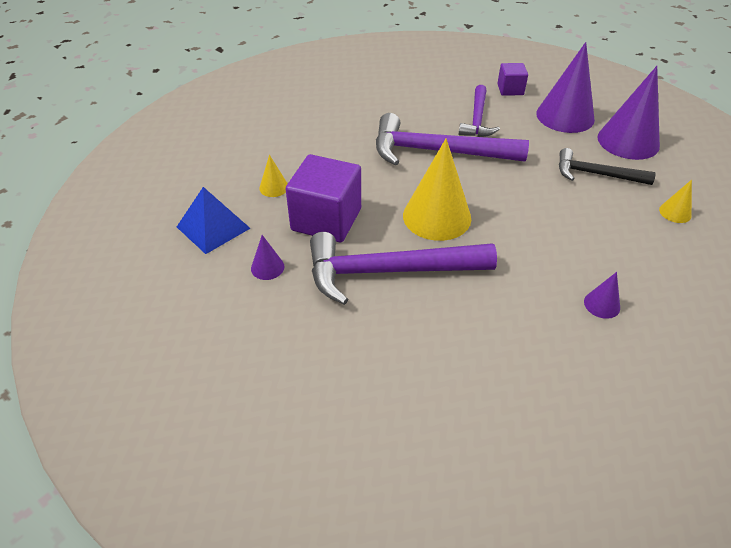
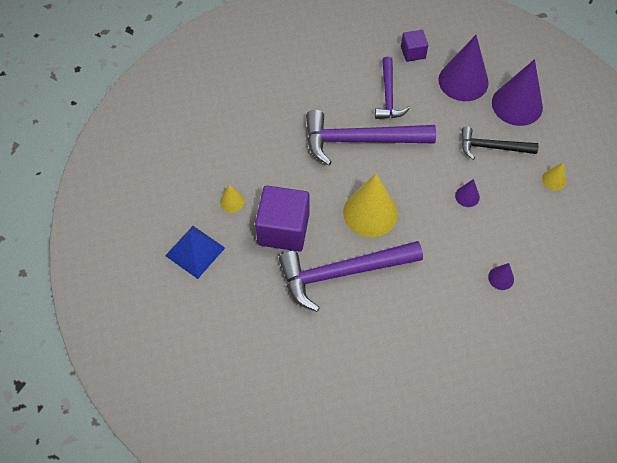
camera: 10 degrees left, 15 degrees up
purple cone [251,235,284,280] -> purple cone moved to [455,179,480,207]

